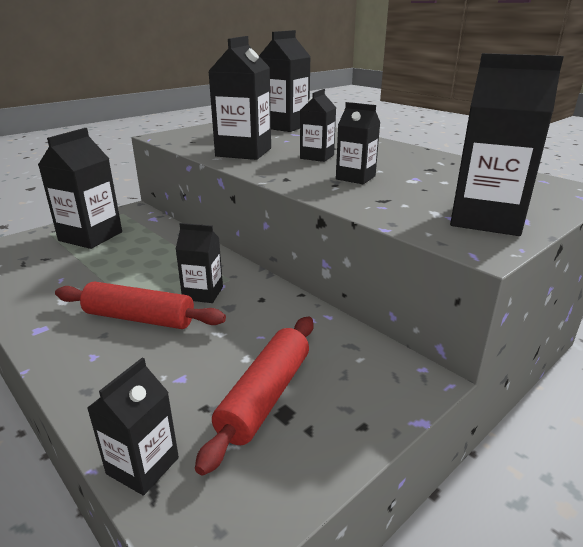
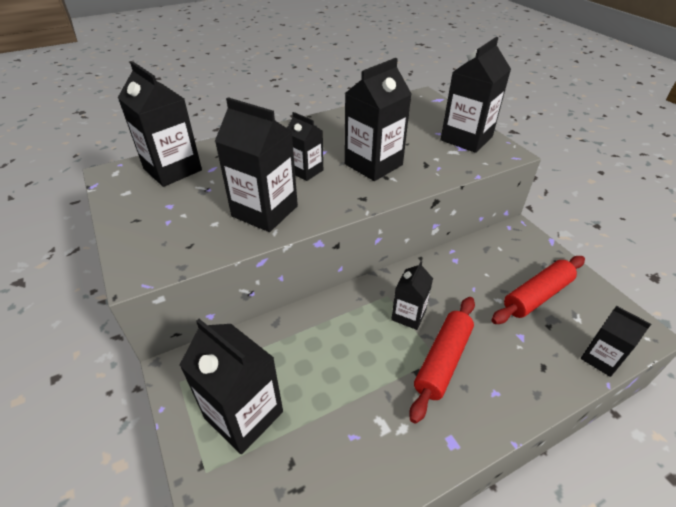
camera: 75 degrees left, 15 degrees up
red rolling pin [195,317,313,476] -> red rolling pin turned 75 degrees counterclockwise [491,256,585,324]
black carton [336,102,380,184] -> black carton [344,58,412,181], size x1.71

